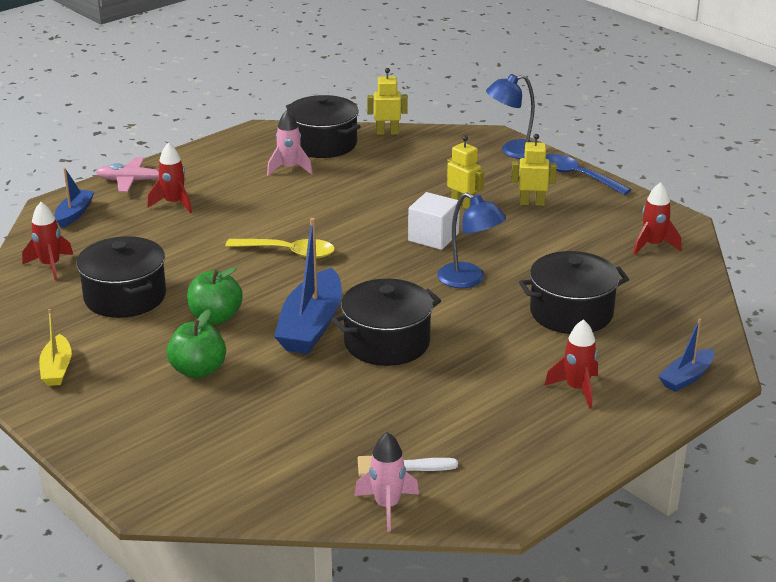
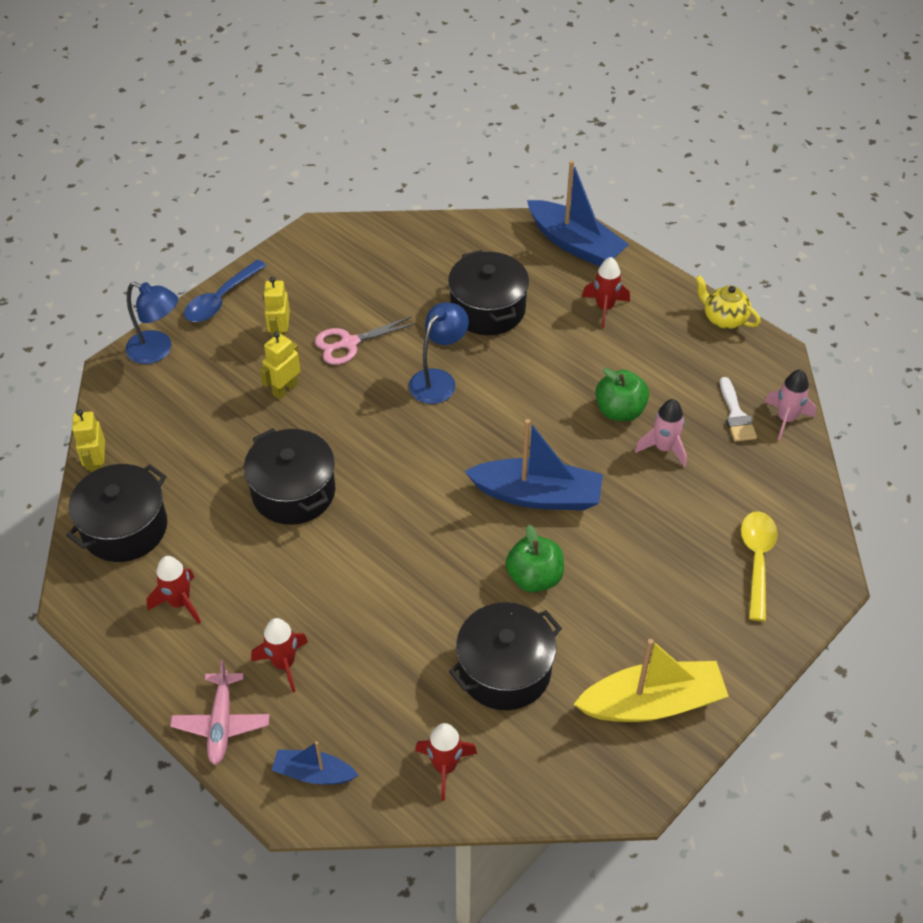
camera: 95 degrees left, 20 degrees up
yellow boat [39,309,72,386] -> yellow boat [574,639,729,722], size x1.83
green apple [167,310,226,379] -> green apple moved to [596,368,649,421]
yellow spoon [225,239,335,259] -> yellow spoon moved to [741,511,777,621]
pink rocket [267,110,313,176] -> pink rocket moved to [635,399,687,467]
black pot [332,279,441,366] -> black pot moved to [244,428,335,525]
white cube [408,192,460,250] -> none
blue lamp [486,74,535,159] -> blue lamp turned 45 degrees counterclockwise [125,282,178,364]
red rocket [633,182,681,255] -> red rocket moved to [146,556,201,624]
blue boat [658,318,715,392] -> blue boat [527,160,629,267], size x1.83
none -> pink scissors [315,316,416,365]
none -> yellow teapot [695,275,761,329]

